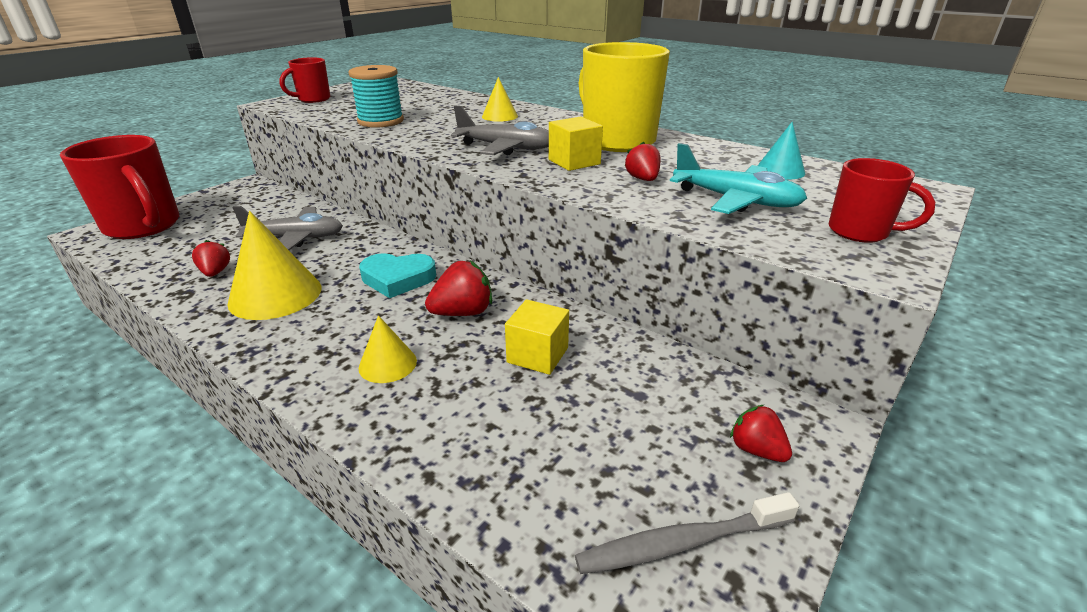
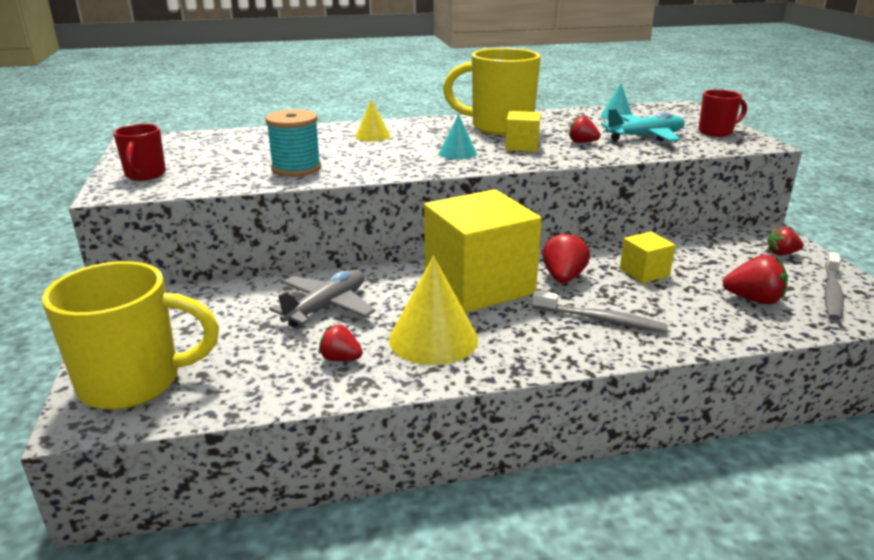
camera: 50 degrees left, 5 degrees down
red mug [60,135,179,239] -> yellow mug [42,261,219,410]
yellow cone [358,315,417,383] -> grey toothbrush [532,290,668,333]
turquoise heart [359,253,436,298] -> yellow cube [424,189,542,313]
grey plane [451,105,549,155] -> turquoise cone [439,114,477,159]
none -> red strawberry [723,255,788,305]

